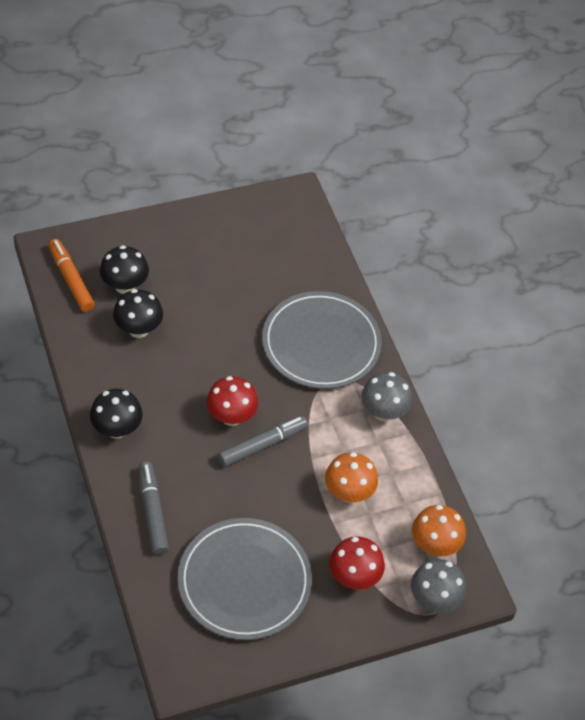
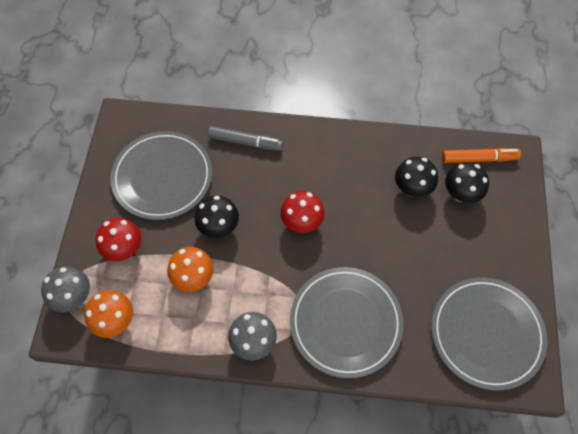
camera: 120 degrees right, 10 degrees up
black mushroom [90,389,143,439] -> black mushroom moved to [195,195,239,238]
grey marker [218,416,308,467] -> none
none -> grey plate [431,277,547,391]

